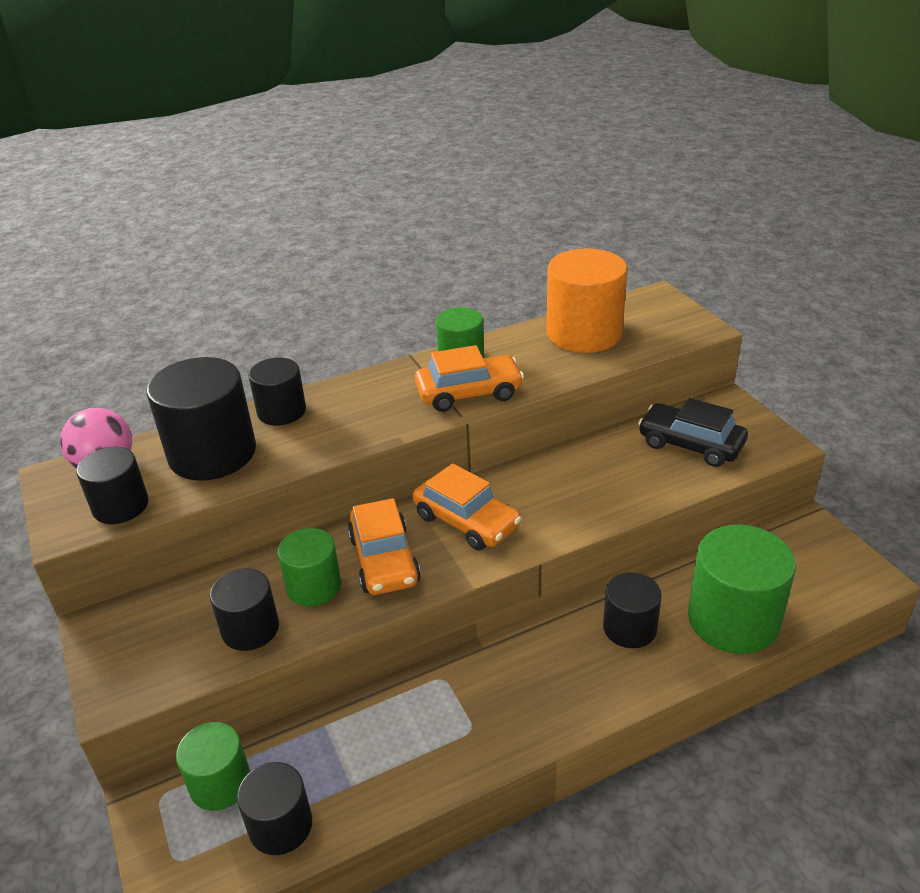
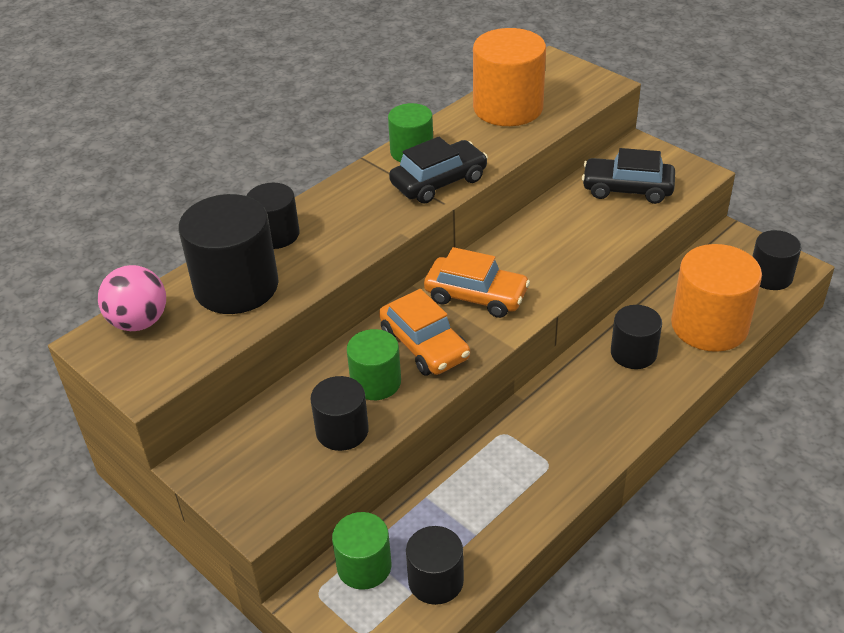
camera: 20 degrees left, 5 degrees up
black cylinder [76,447,149,524] -> black cylinder moved to [752,230,802,290]
orange car [415,345,524,412] -> black car [389,137,488,204]
green cylinder [688,525,796,654] -> orange cylinder [671,244,762,352]

